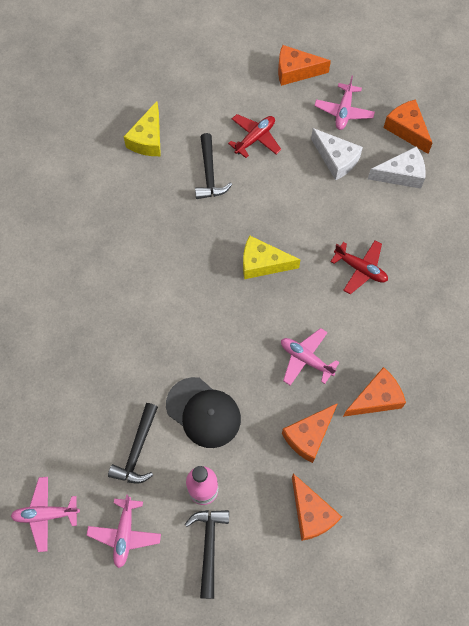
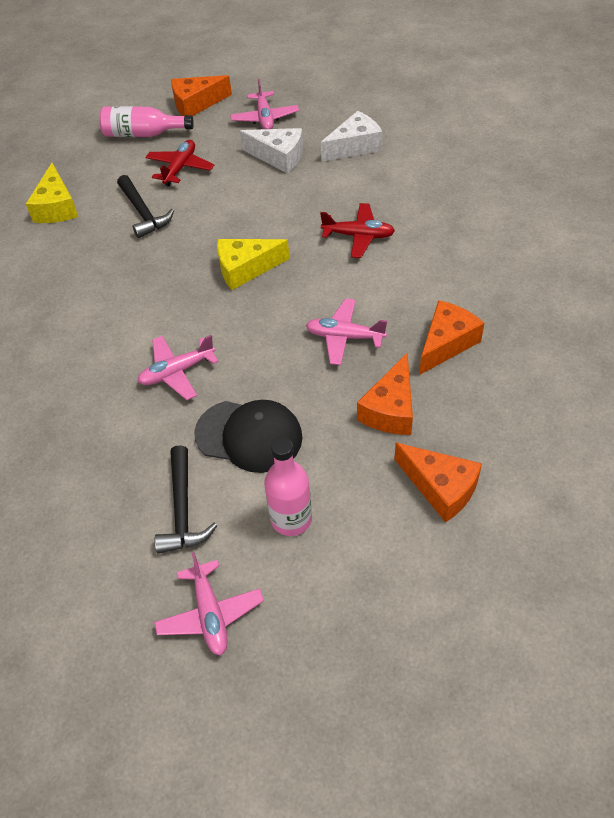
camera: 20 degrees left, 15 degrees down
pink plane [11,477,80,552] -> pink plane moved to [137,335,218,400]
black hammer [185,510,229,599] -> none
orange cheese [383,100,433,154] -> none
none -> pink bottle [99,106,194,137]

